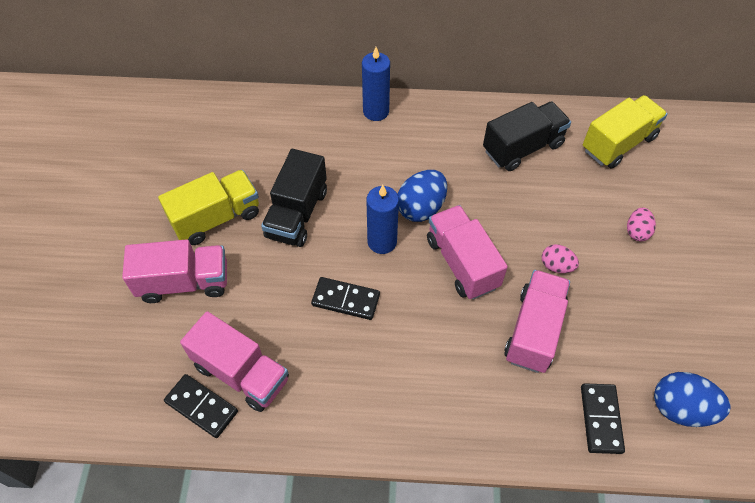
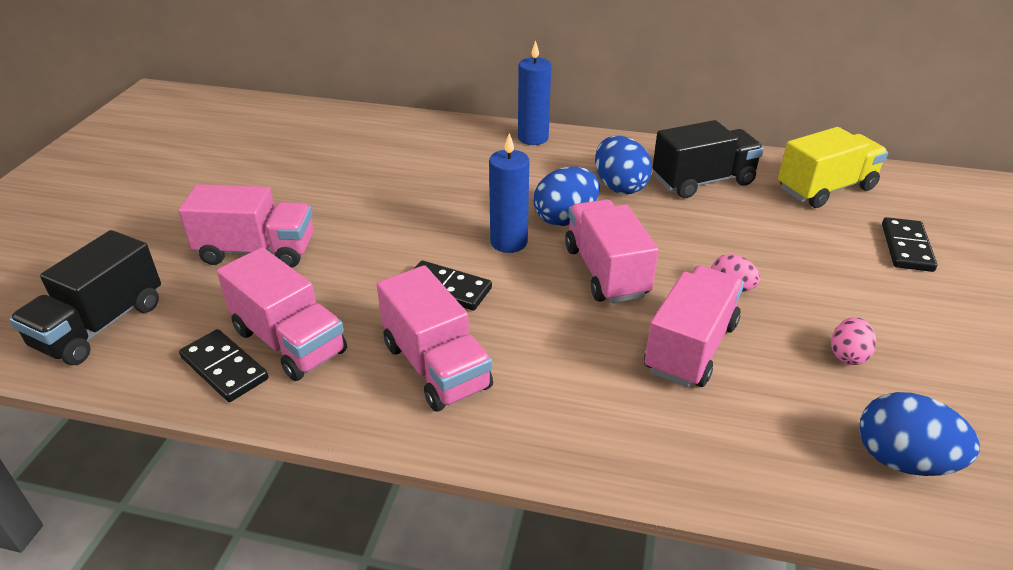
camera: 10 degrees right, 20 degrees down
yellow truck [158,170,259,245] -> none
black truck [261,149,327,247] -> black truck moved to [9,230,161,365]
black domino [581,383,625,454] -> black domino moved to [882,217,937,272]
pink egg [627,208,656,241] -> pink egg moved to [831,317,876,365]
none -> pink truck [377,265,493,412]
none -> blue egg [595,136,652,194]

